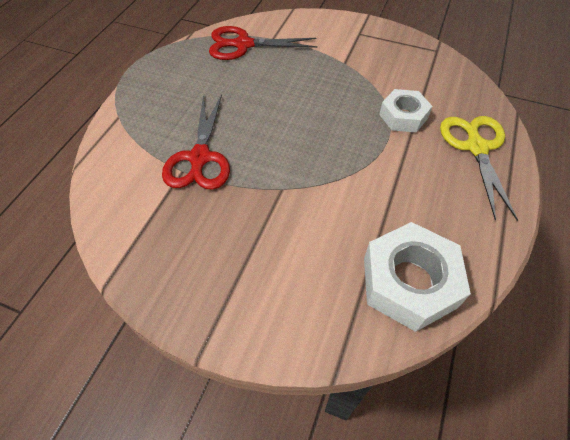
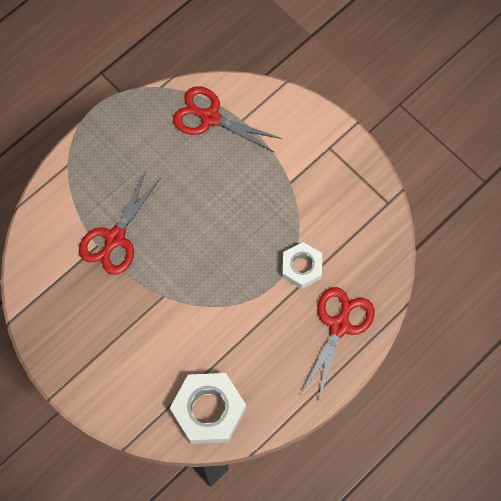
camera: 25 degrees right, 15 degrees up
yellow scissors [440,116,518,221] -> red scissors [301,287,375,402]

